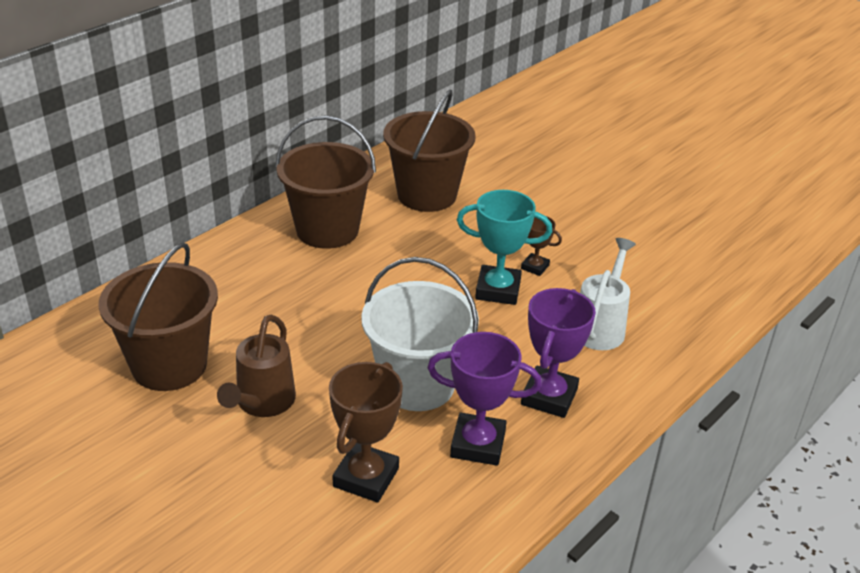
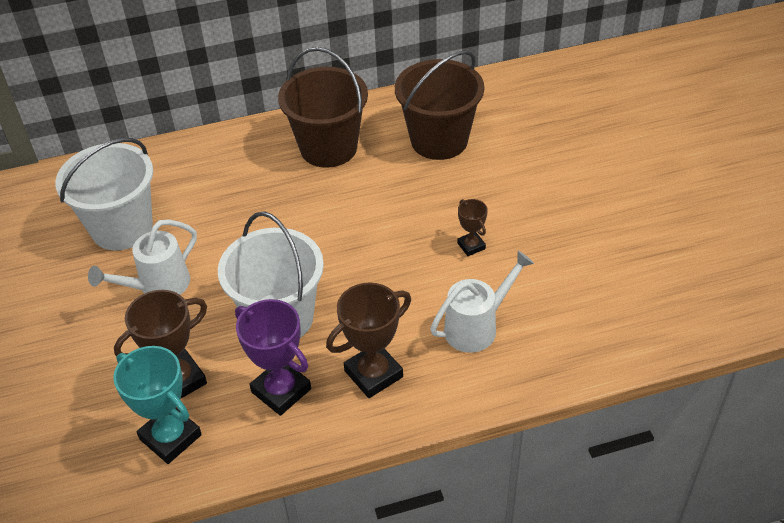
camera: 35 degrees right, 10 degrees up
brown bucket [98,243,218,391] -> white bucket [55,138,153,251]
brown watering can [217,315,296,417] -> white watering can [88,219,197,295]
turquoise trophy [457,190,552,305] -> turquoise trophy moved to [113,346,202,464]
purple trophy [521,288,596,418] -> brown trophy [326,282,411,398]

